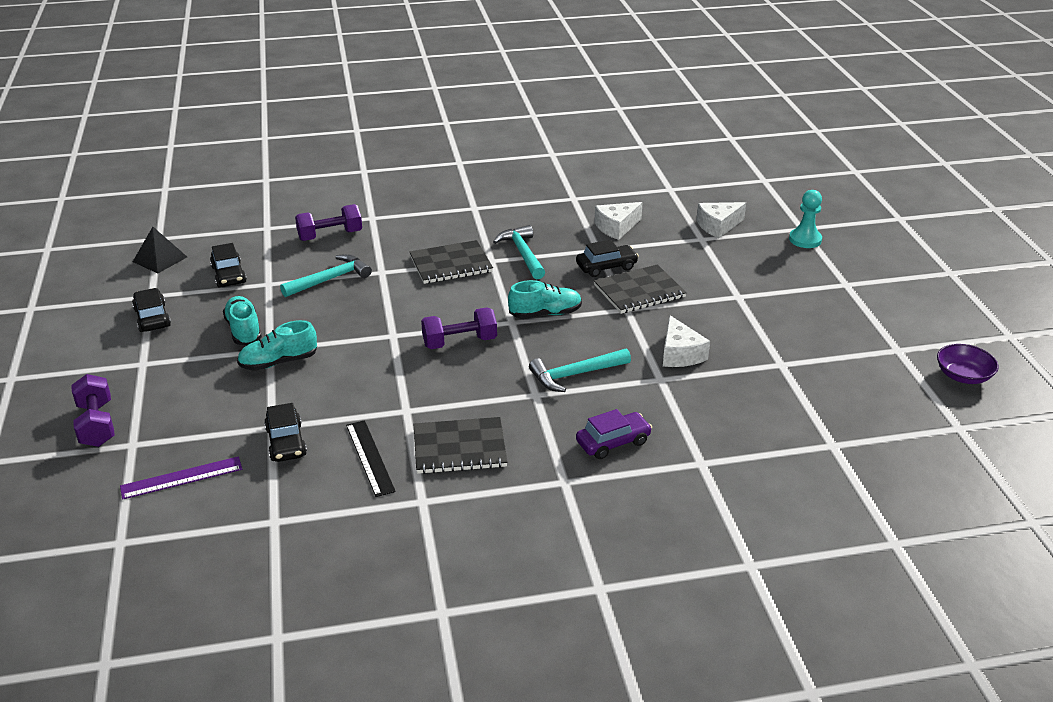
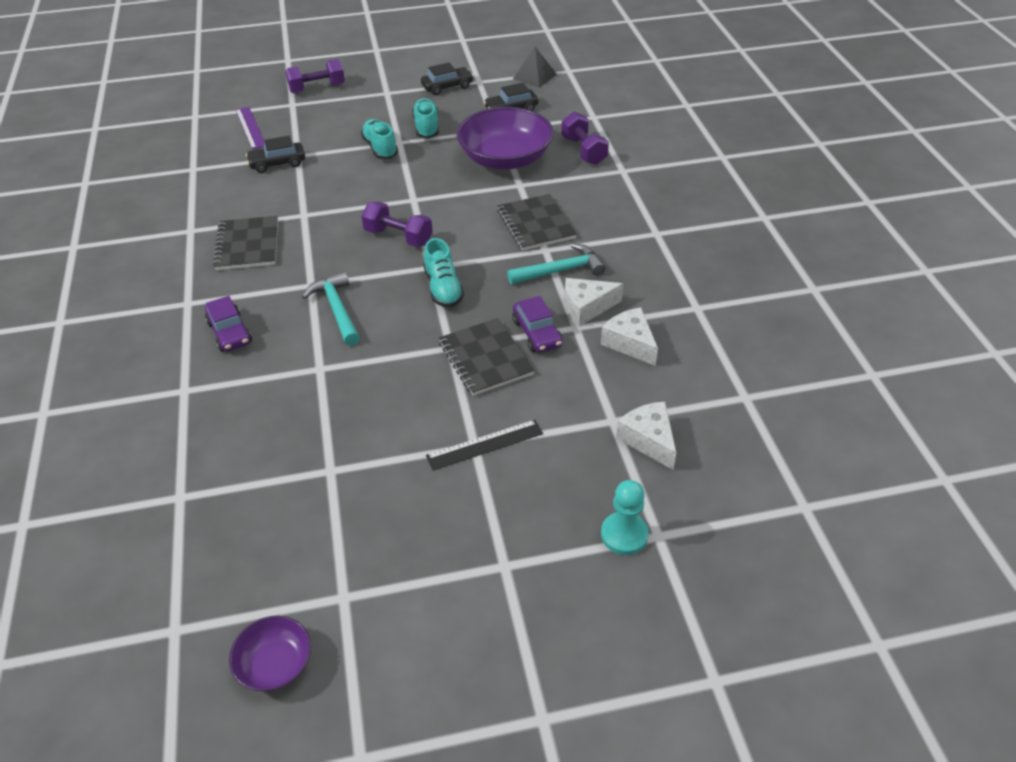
camera: 90 degrees right, 10 degrees up
turquoise shoe [223,296,262,345] -> turquoise shoe turned 75 degrees counterclockwise [412,98,439,139]
turquoise hammer [280,254,372,297] -> purple bowl [456,107,554,170]
black ruler [346,420,396,497] -> black ruler moved to [426,420,543,470]
purple dumbbell [421,307,497,349] -> purple dumbbell turned 45 degrees counterclockwise [362,201,433,247]
black car [576,240,639,277] -> purple car [513,296,563,353]
white cheese [663,315,710,367] -> white cheese moved to [565,278,623,326]

